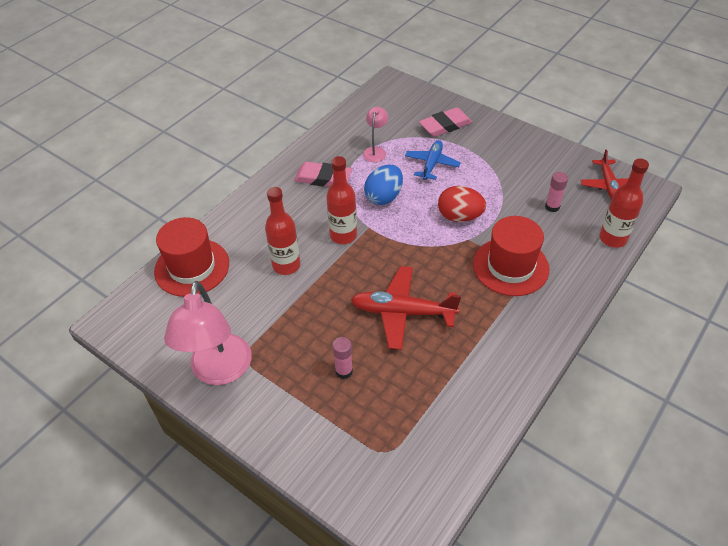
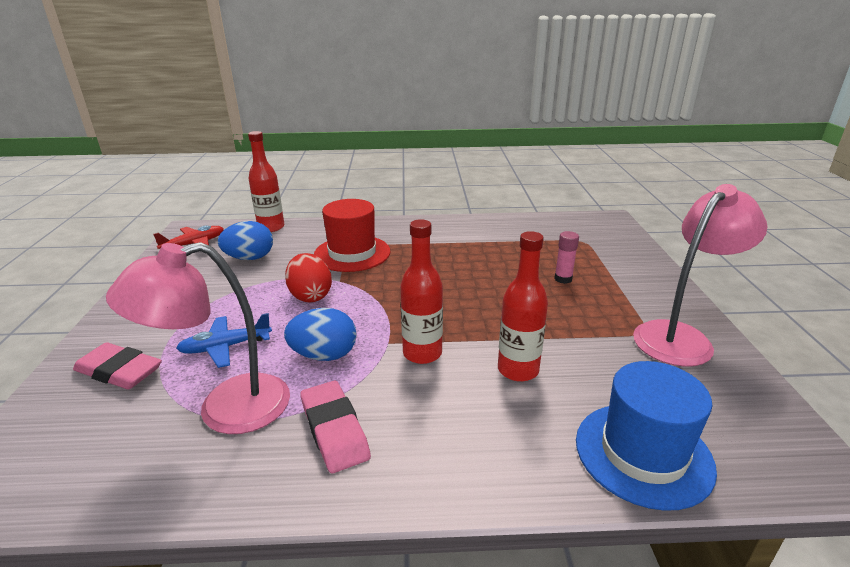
camera: 130 degrees left, 20 degrees down
red hat [154,217,229,297] -> blue hat [576,361,717,511]
red plane [351,266,461,350] -> none
pink lamp [363,107,388,162] -> pink lamp [106,242,290,434], size x2.05
pink glue stick [545,172,568,212] -> blue egg [218,221,273,260]

